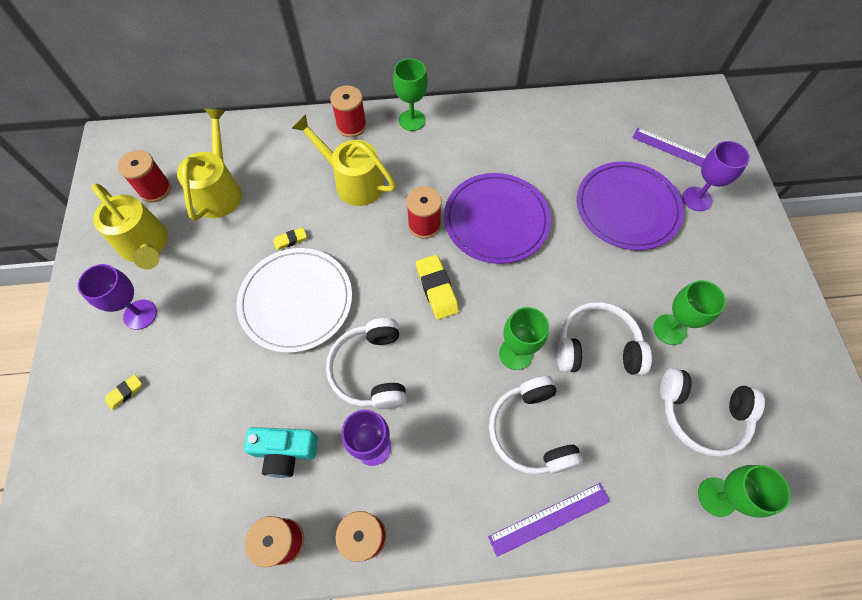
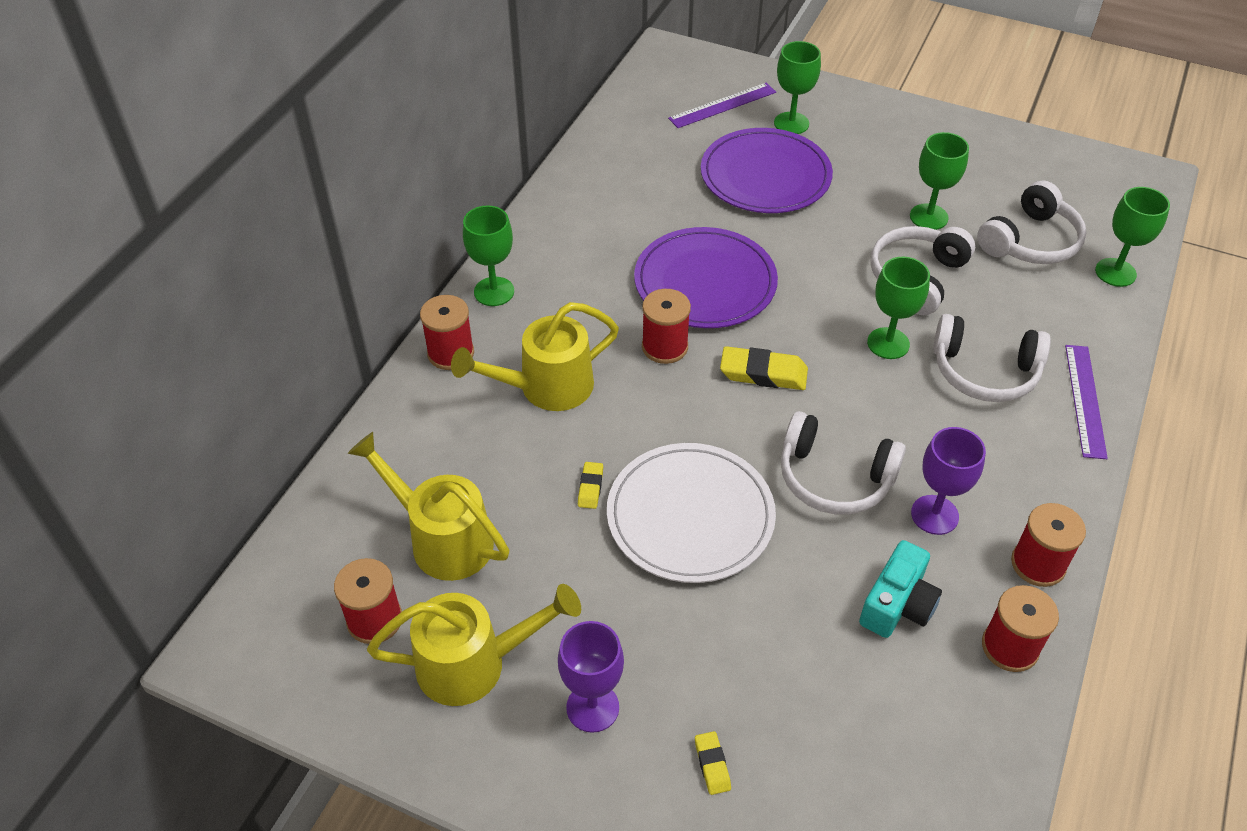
camera: 60 degrees left, 15 degrees down
purple goblet [682,141,750,211] -> green goblet [774,41,821,134]

